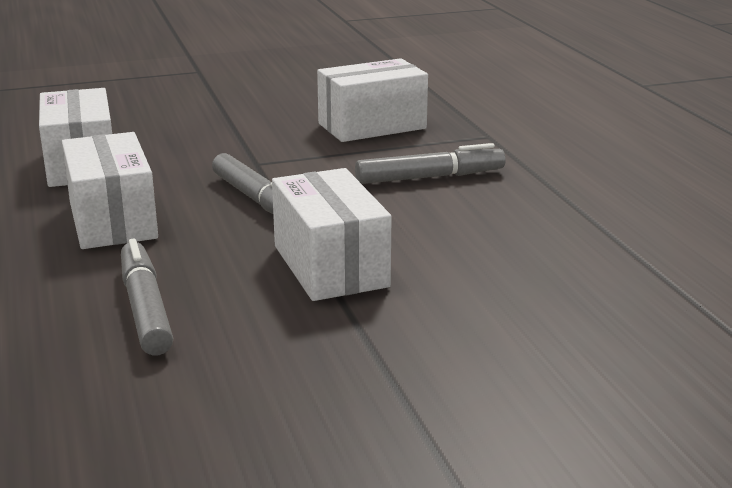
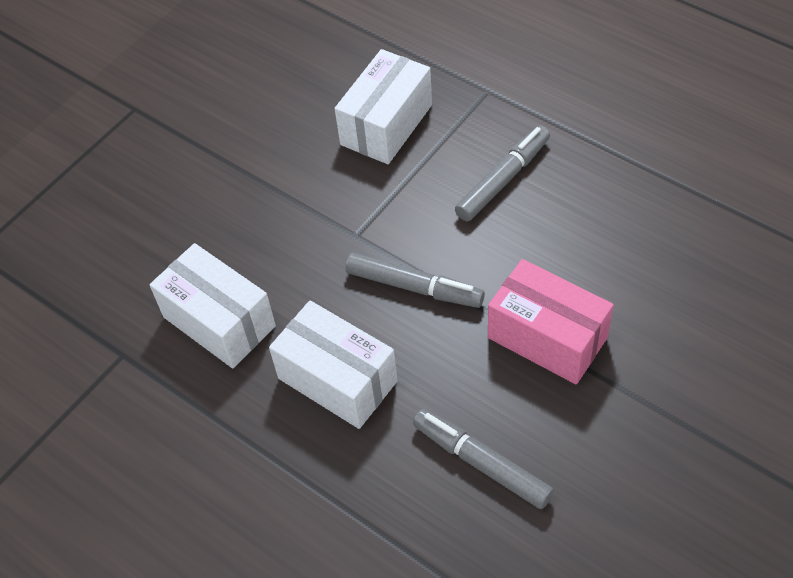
camera: 30 degrees left, 30 degrees up
white box [272,168,392,301] -> pink box [488,259,614,384]

